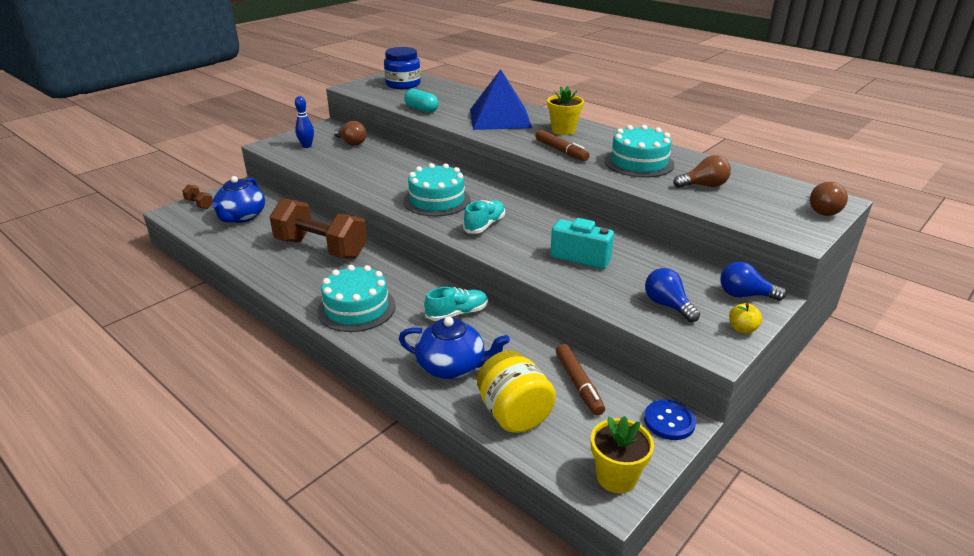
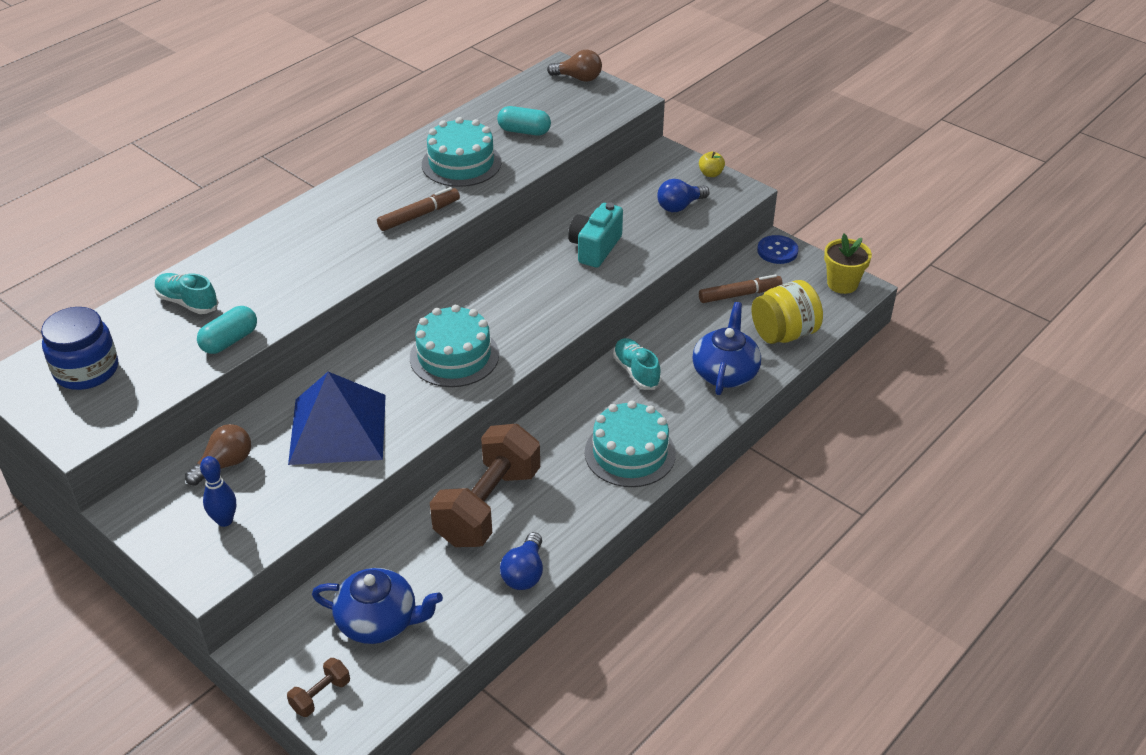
camera: 90 degrees left, 10 degrees up
turquoise shoe [463,200,505,234] -> turquoise shoe moved to [154,273,219,314]
blue pyramid [470,69,532,130] -> blue pyramid moved to [288,372,386,465]
yellow flower pot [547,86,584,135] -> none
brown light bulb [673,155,731,188] -> turquoise capsule [497,106,551,135]
blue light bulb [720,262,787,301] -> blue light bulb moved to [500,532,543,590]

